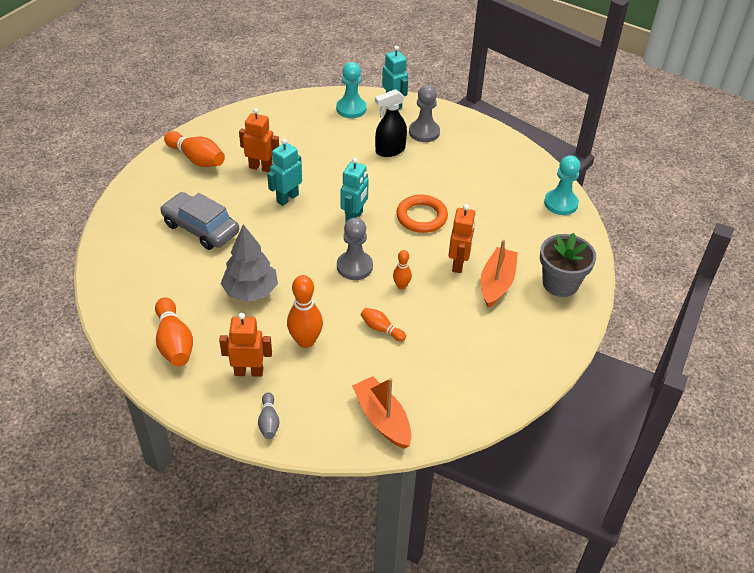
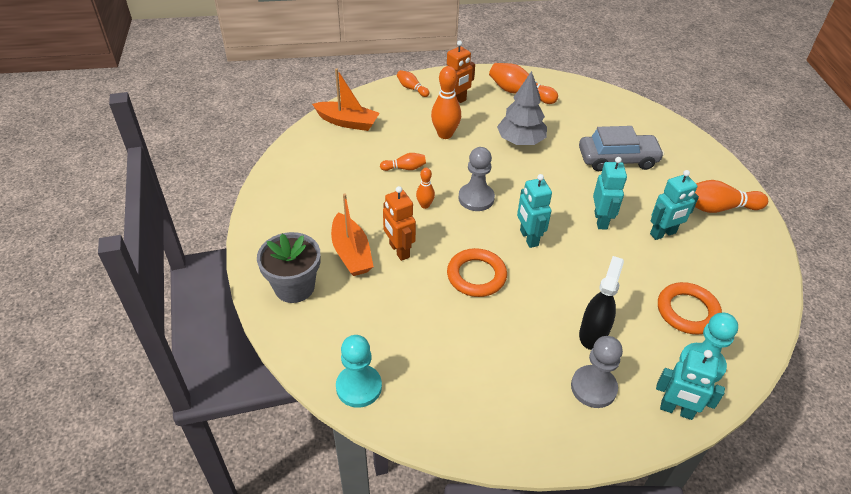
camera: 140 degrees right, 0 degrees up
orange robot [239,108,279,172] -> turquoise robot [650,170,699,240]
grey bowling pin [258,393,280,439] -> orange bowling pin [397,70,430,97]
none -> orange ring [658,282,722,334]

